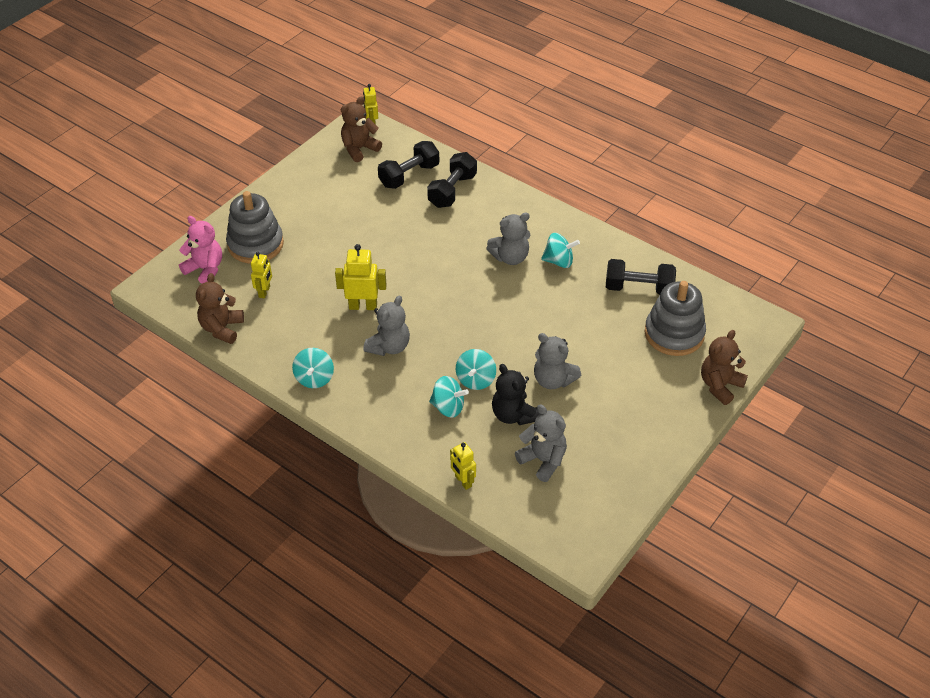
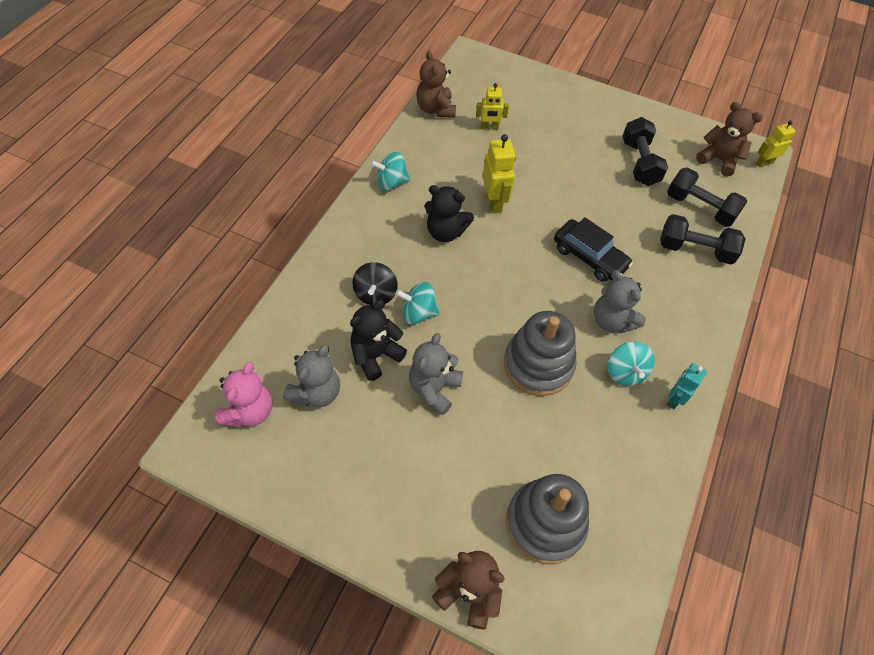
camera: 75 degrees right, 10 degrees up
pink teddy bear [179,216,222,284] -> pink teddy bear moved to [215,362,272,427]
brown teddy bear [196,273,244,344] -> brown teddy bear turned 105 degrees counterclockwise [416,51,456,118]
grey stacking toy [226,191,284,264] -> grey stacking toy moved to [504,311,577,396]
grey teddy bear [363,296,410,356] -> black teddy bear [424,185,474,242]
turquoise spinning top [429,376,469,418] -> black spinning top [352,262,398,306]
yellow robot [450,442,476,490] -> none
black dumbbell [606,259,676,295] -> black dumbbell moved to [623,117,668,186]
none -> black car [554,217,633,282]
none -> turquoise robot [667,363,707,409]

